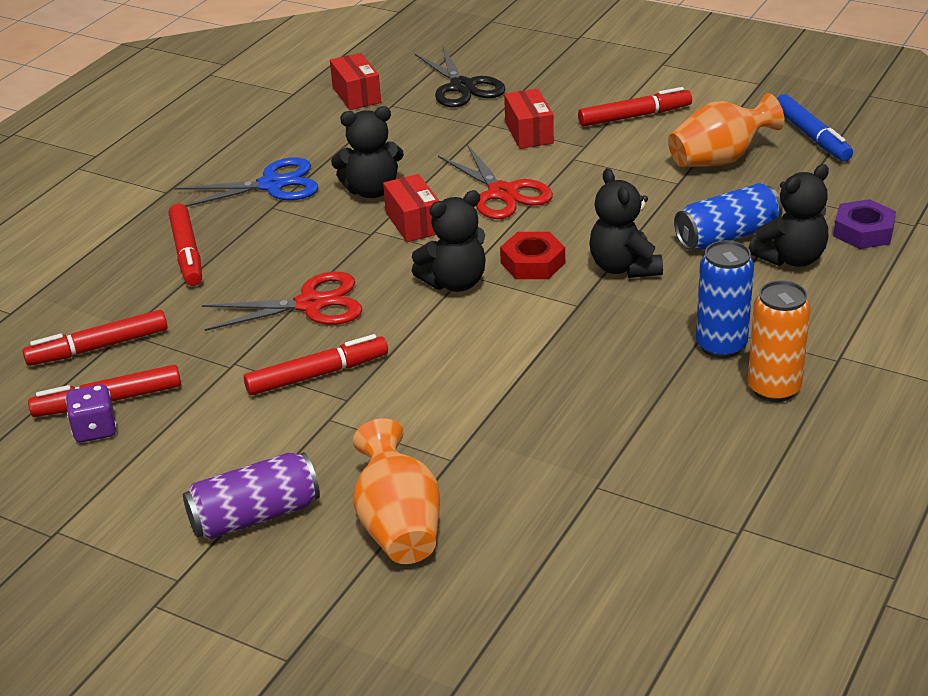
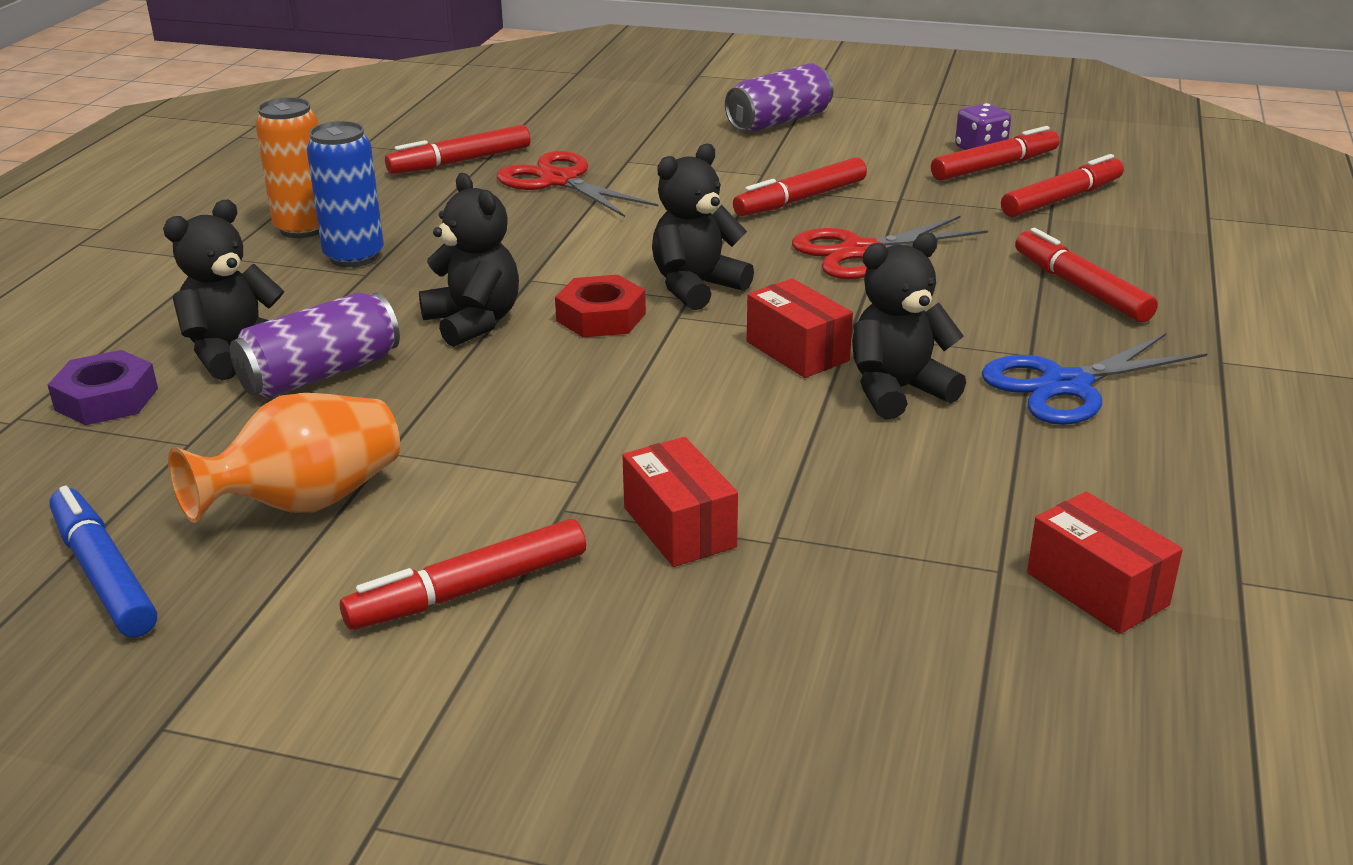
camera: 165 degrees right, 5 degrees down
orange vase [353,418,440,564] -> none
black scissors [414,45,506,107] -> none
red scissors [438,144,553,219] -> red scissors moved to [497,151,659,217]
blue can [674,183,783,250] -> purple can [230,292,400,398]
none -> red marker [385,125,531,174]

